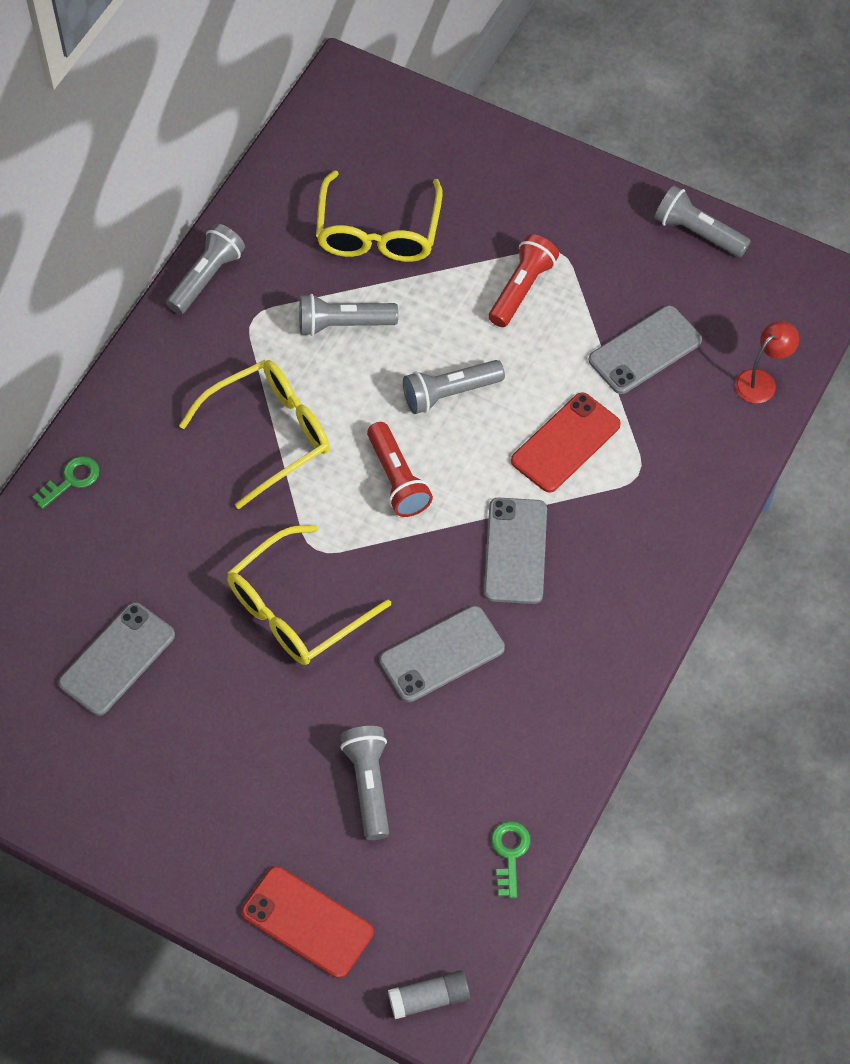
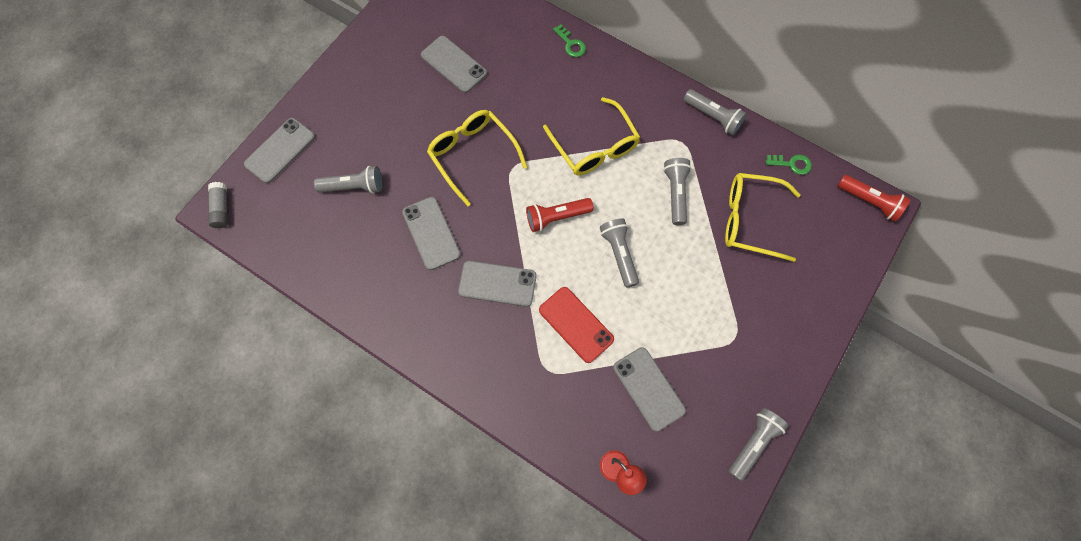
camera: 95 degrees right, 10 degrees up
red phone [241,866,373,978] -> grey phone [244,118,315,183]
red flashlight [489,234,559,327] -> red flashlight moved to [837,175,910,222]
green key [491,821,530,898] -> green key moved to [766,155,812,175]

